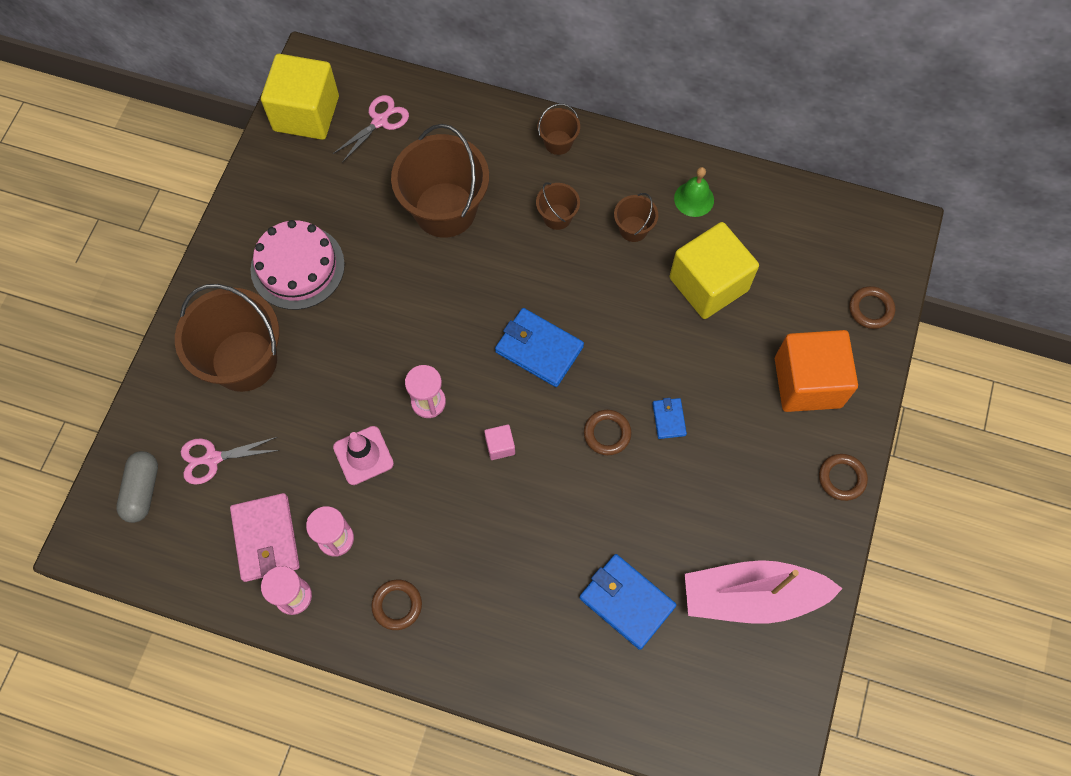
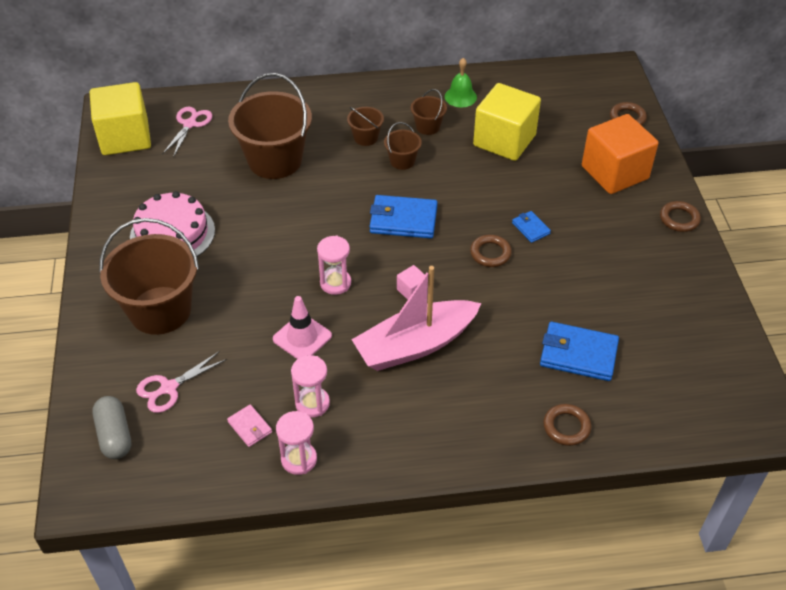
camera: 25 degrees left, 20 degrees down
pink wallet [230,493,300,582] -> pink wallet [227,404,272,447], size x0.52
brown ring [371,580,422,630] -> brown ring moved to [543,404,591,446]
brown bucket [538,104,580,155] -> brown bucket moved to [384,122,422,170]
pink boat [685,560,843,624] -> pink boat moved to [351,266,481,371]

